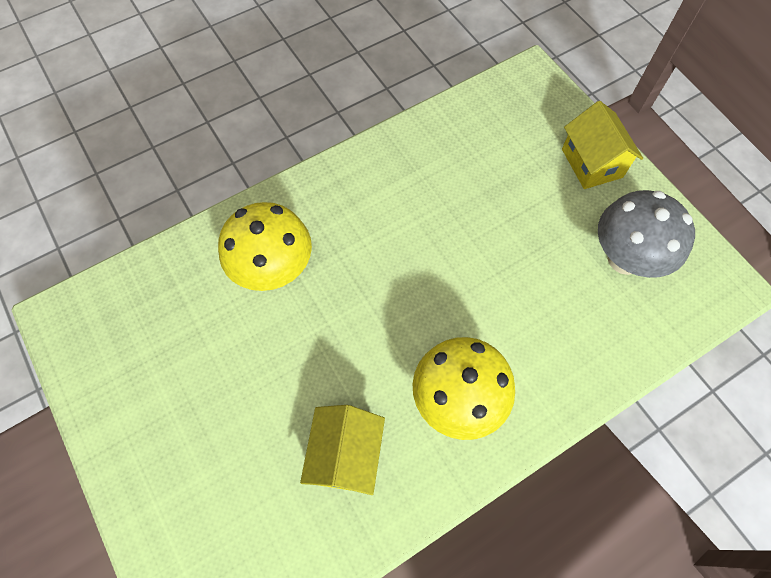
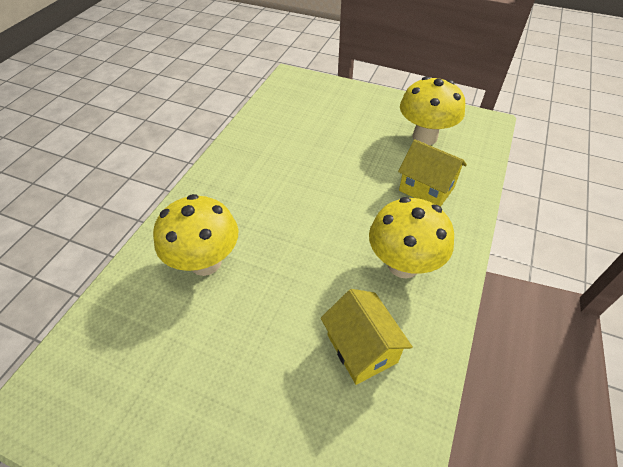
camera: 35 degrees left, 15 degrees down
yellow house [562,101,643,189] -> yellow house moved to [398,139,467,207]
grey mushroom [598,190,695,278] -> yellow mushroom [400,76,465,145]

